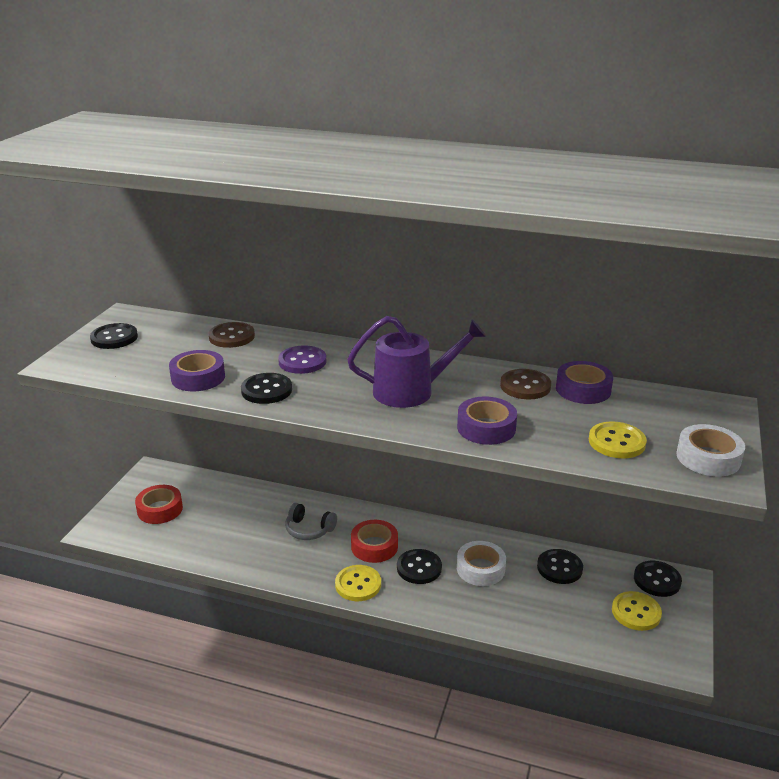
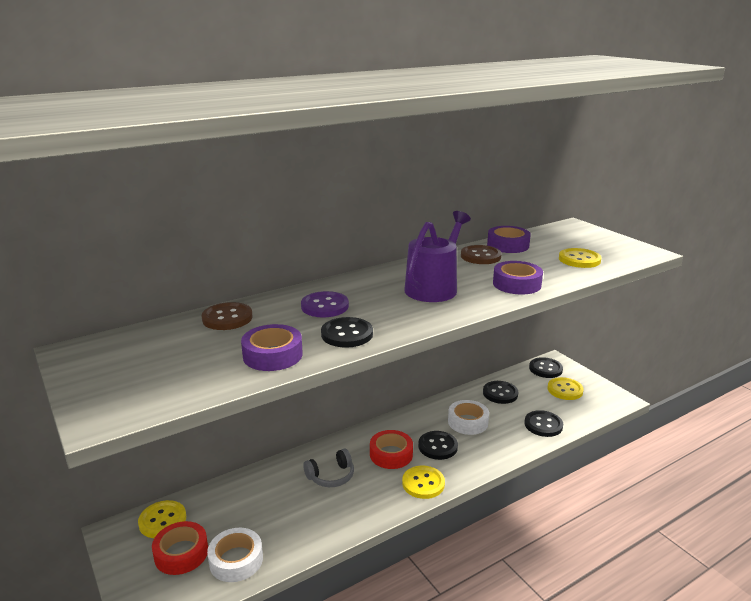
camera: 50 degrees left, 5 degrees down
black button [90,323,138,349] -> black button moved to [524,410,563,437]
white tape [676,424,745,476] -> white tape moved to [207,528,263,582]
none -> yellow button [138,500,186,538]

